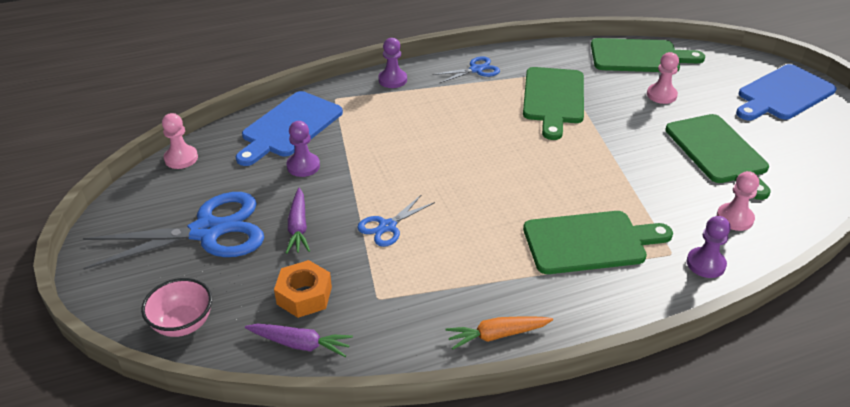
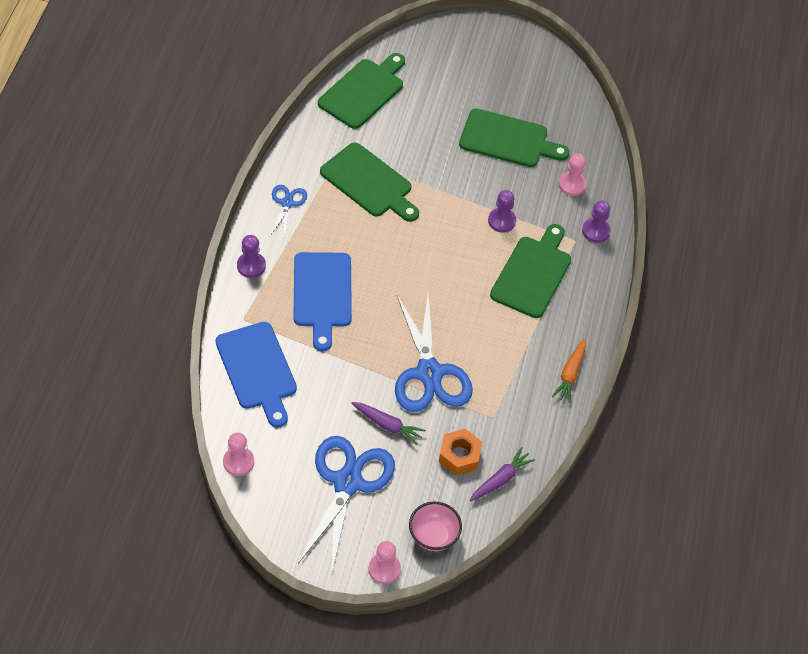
camera: 60 degrees left, 15 degrees up
purple pawn [286,121,320,177] -> purple pawn moved to [488,190,516,232]
blue scissors [357,194,435,247] -> blue scissors [395,293,473,412], size x2.03
pink pawn [647,52,679,104] -> pink pawn moved to [368,541,401,584]
blue cutting board [736,64,836,120] -> blue cutting board moved to [293,252,352,351]

